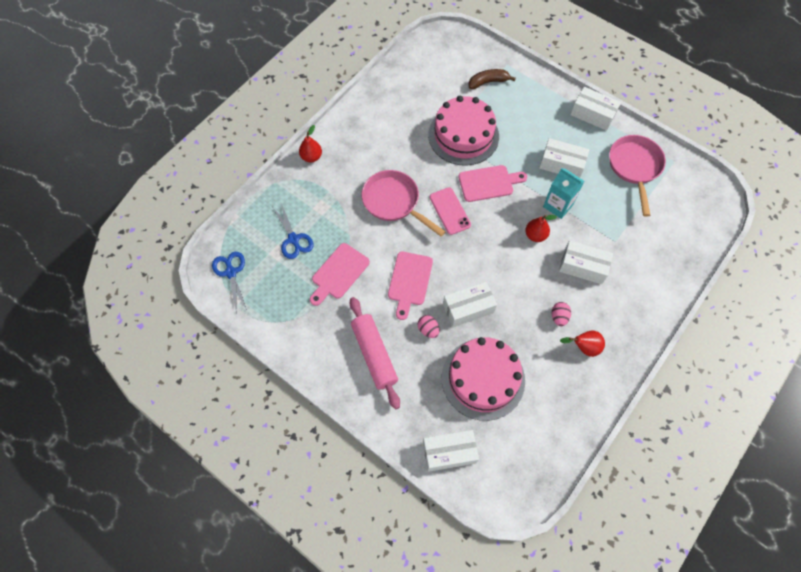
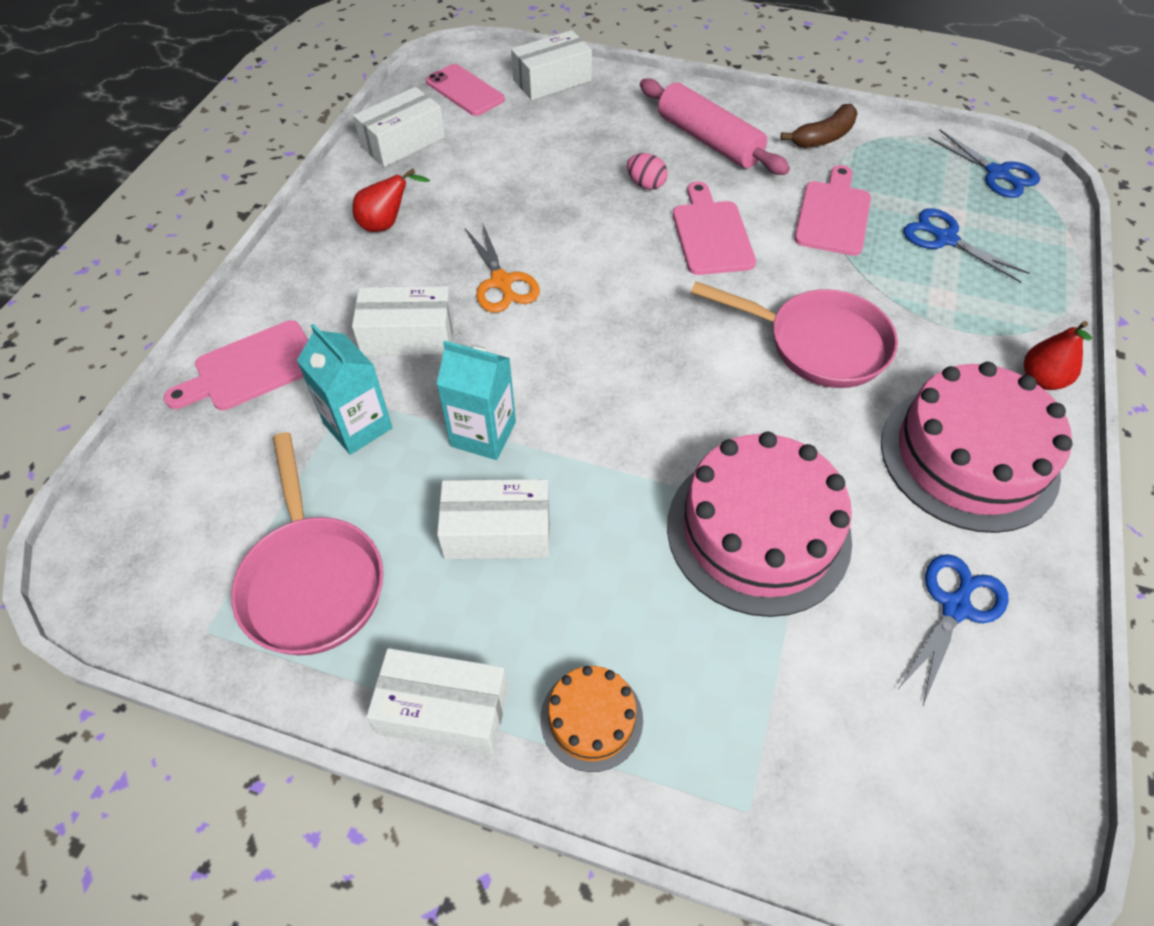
camera: 160 degrees right, 10 degrees down
pink phone [430,187,471,235] -> pink phone moved to [426,64,505,116]
pink cake [442,337,525,421] -> pink cake moved to [881,362,1072,533]
white box [443,282,497,327] -> white box moved to [353,87,445,167]
pink cutting board [458,165,527,202] -> pink cutting board moved to [164,320,308,410]
brown banana [468,69,516,89] -> brown banana moved to [781,104,858,148]
red pear [525,215,557,242] -> none
pink egg [551,302,571,326] -> none
none -> turquoise carton [297,324,393,455]
none -> orange scissors [465,222,540,313]
none -> orange cake [540,666,643,772]
none -> blue scissors [899,554,1009,705]

